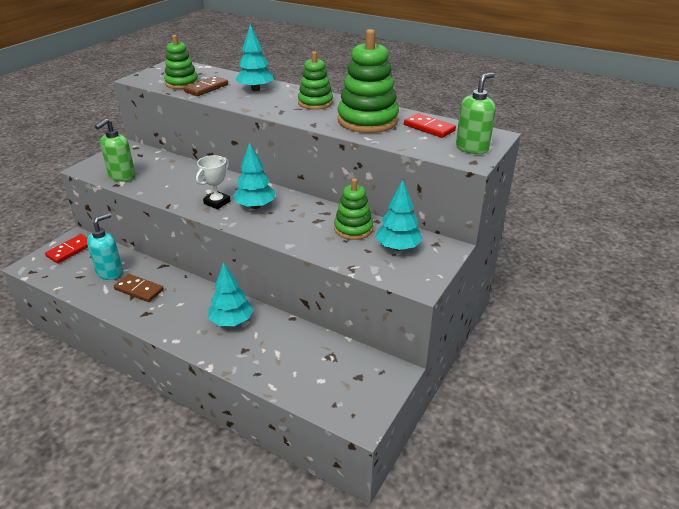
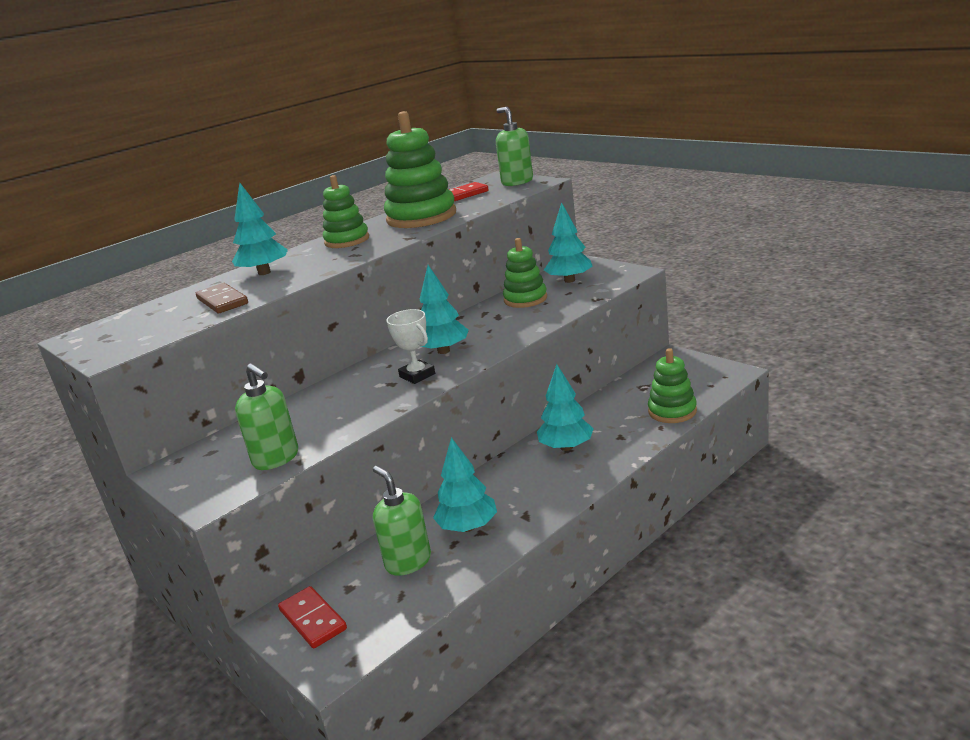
camera: 70 degrees left, 10 degrees down
turquoise soap dispenser [87,213,123,280] -> green soap dispenser [373,466,431,576]
brown domino [114,274,164,302] -> turquoise tree [433,437,497,532]
green stacking toy [164,35,198,89] -> green stacking toy moved to [648,348,697,423]

